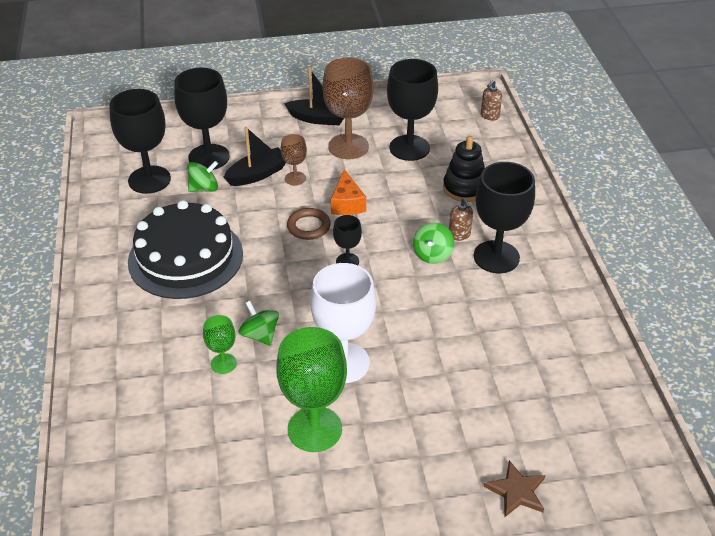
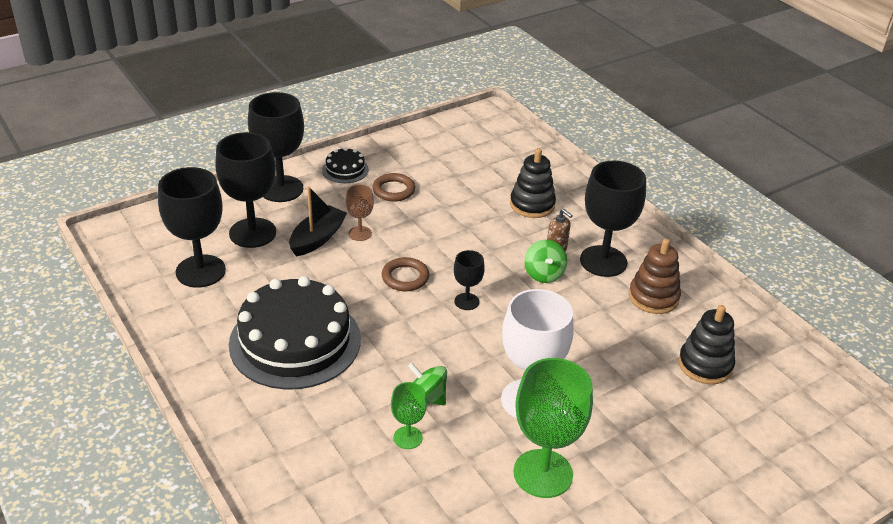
camera: 25 degrees left, 5 degrees down
green spinning top [187,161,218,192] -> none
black boat [284,68,344,125] -> black cake [322,147,369,183]
brown goblet [322,58,374,159] -> brown ring [372,173,415,202]
orange cheese [331,169,366,215] -> none
black goblet [387,59,438,161] -> black goblet moved to [248,92,304,202]
brown soap dispenser [481,80,502,121] -> none
brown star [484,460,545,518] -> none
none -> brown stacking toy [629,239,681,314]
none -> black stacking toy [678,305,735,384]

